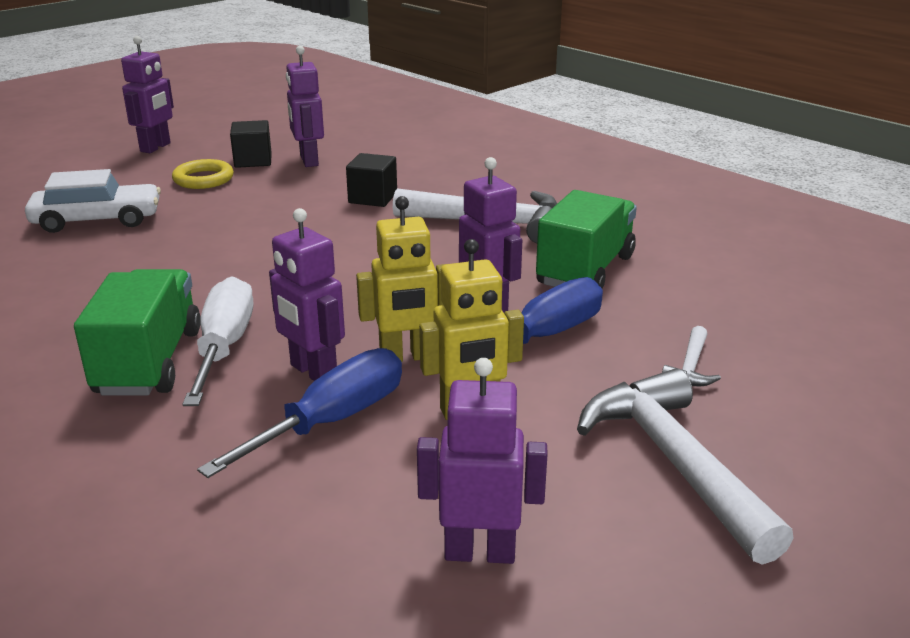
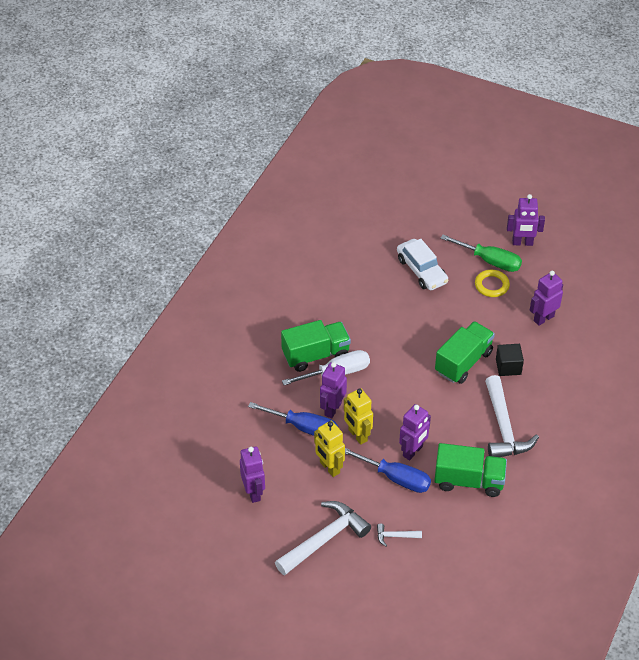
camera: 70 degrees right, 20 degrees up
black cube [230,120,272,168] -> none
none -> green truck [435,321,495,384]
none -> green screwdriver [440,235,522,272]

